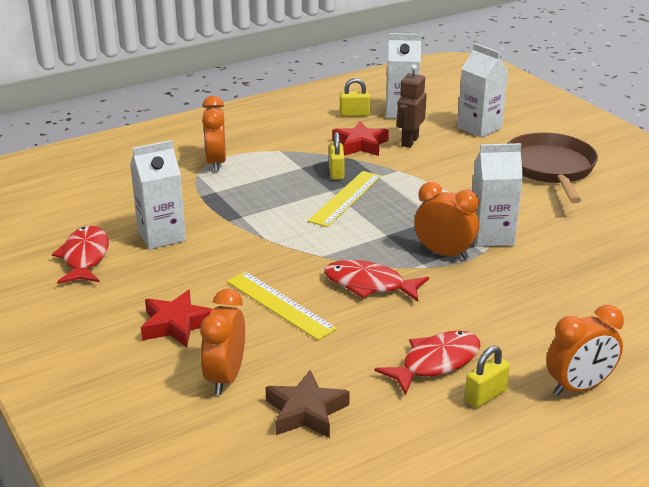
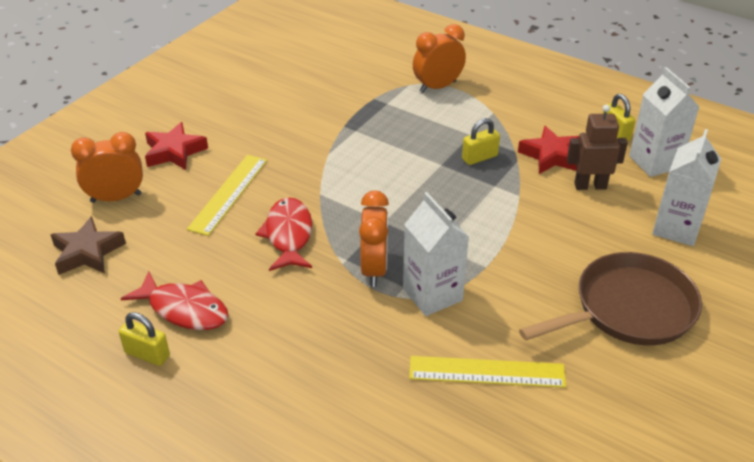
camera: 65 degrees right, 10 degrees up
red fish [52,225,109,284] -> none
white carton [130,140,186,249] -> none
yellow ruler [308,171,381,227] -> yellow ruler moved to [409,356,566,388]
orange clock [546,305,624,396] -> none

